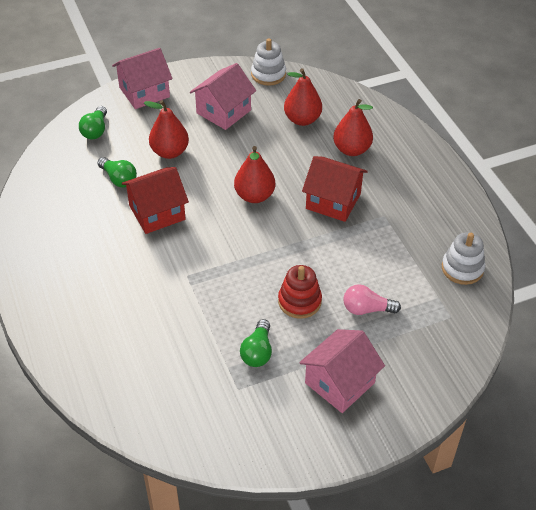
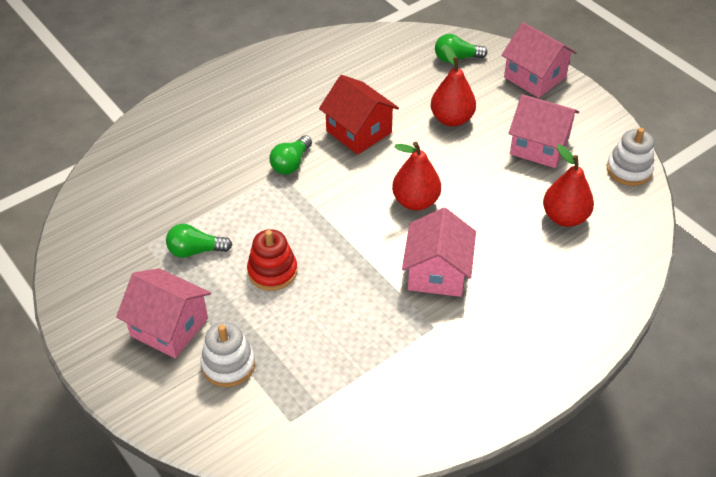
camera: 75 degrees right, 0 degrees up
green light bulb [97,157,137,187] -> green light bulb moved to [269,135,312,175]
red house [302,156,368,222] -> pink house [402,208,476,297]
red pear [333,99,373,156] -> none
pink light bulb [343,284,401,315] -> none
white stacking toy [442,232,485,285] -> white stacking toy moved to [201,322,255,387]

